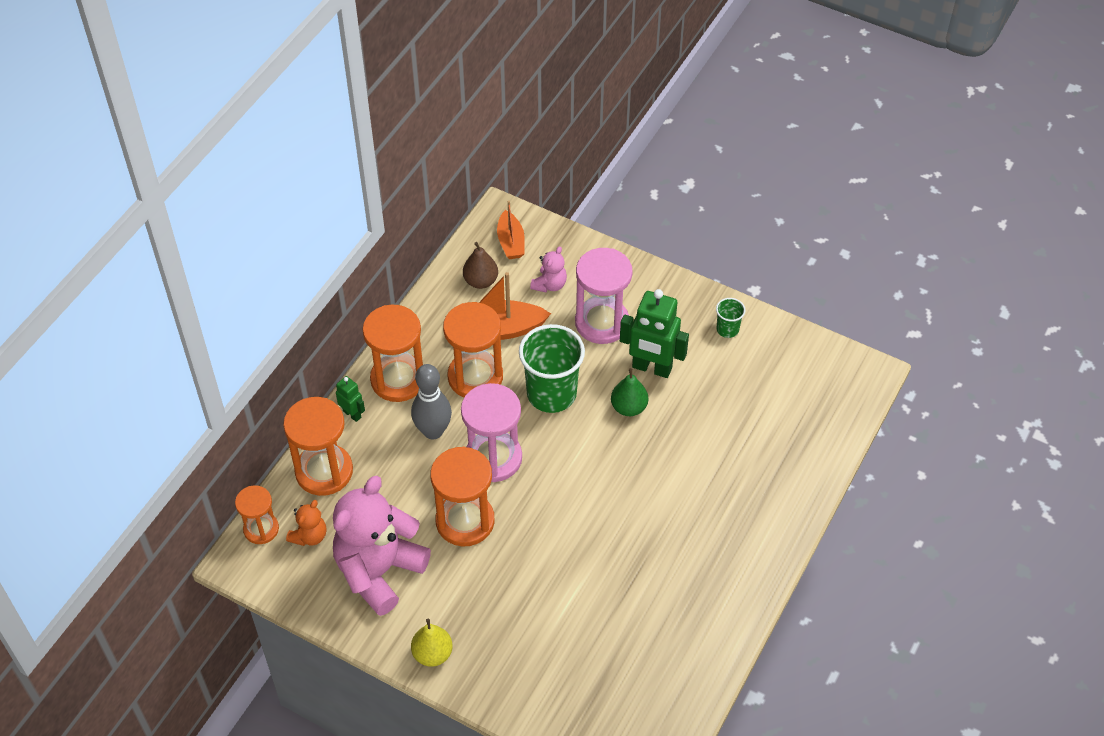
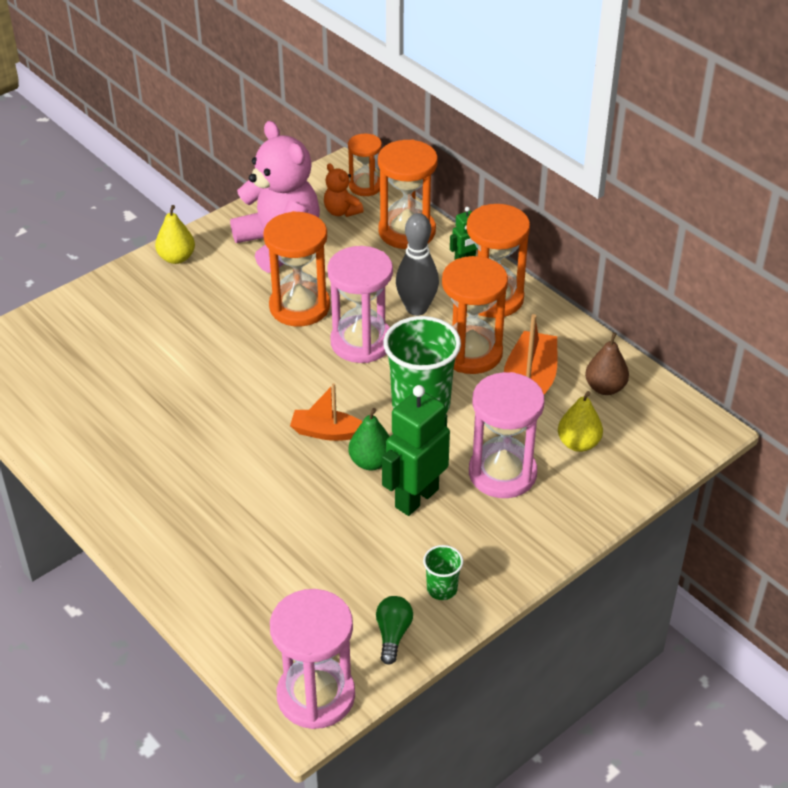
camera: 110 degrees right, 10 degrees down
orange boat [497,201,525,259] -> orange boat moved to [290,383,363,441]
pink teddy bear [530,246,567,292] -> yellow pear [558,391,603,452]
none -> pink hourglass [270,589,355,729]
none -> green light bulb [376,596,413,665]

